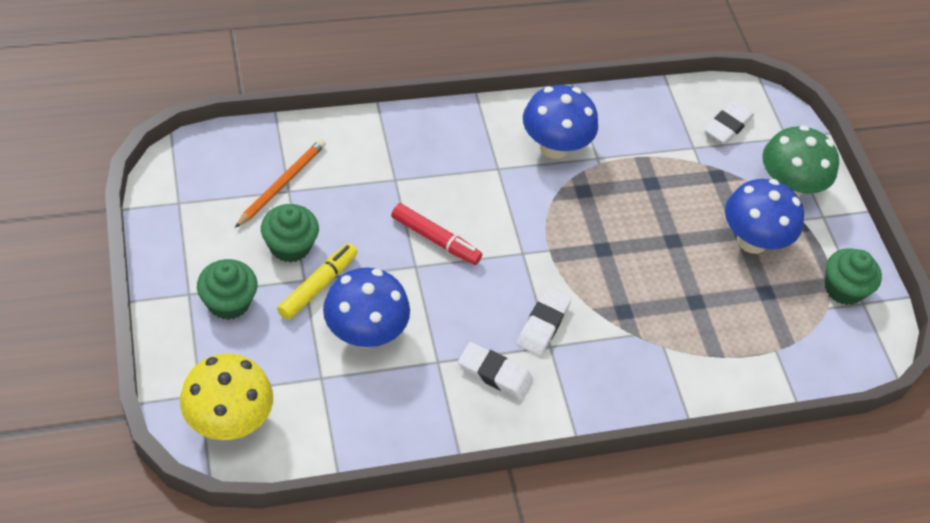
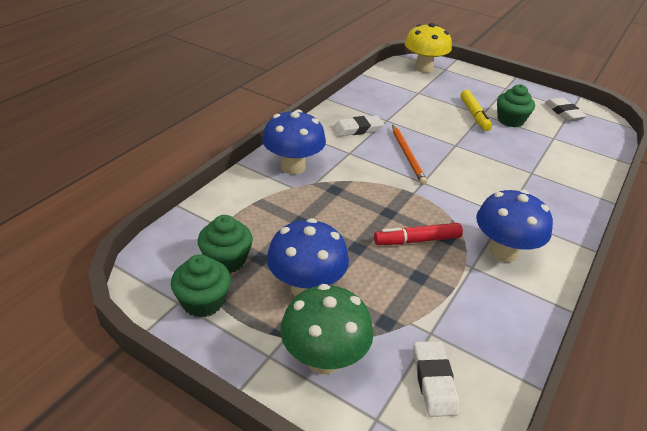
camera: 140 degrees right, 15 degrees down
green cupcake [197,259,257,320] -> green cupcake moved to [198,215,253,273]
orange pencil [235,139,326,228] -> orange pencil moved to [392,124,427,185]
blue mushroom [323,268,410,348] -> blue mushroom moved to [262,109,326,174]
red marker [391,203,482,265] -> red marker moved to [374,223,463,245]
white eraser [517,287,571,356] -> white eraser moved to [545,98,587,121]

